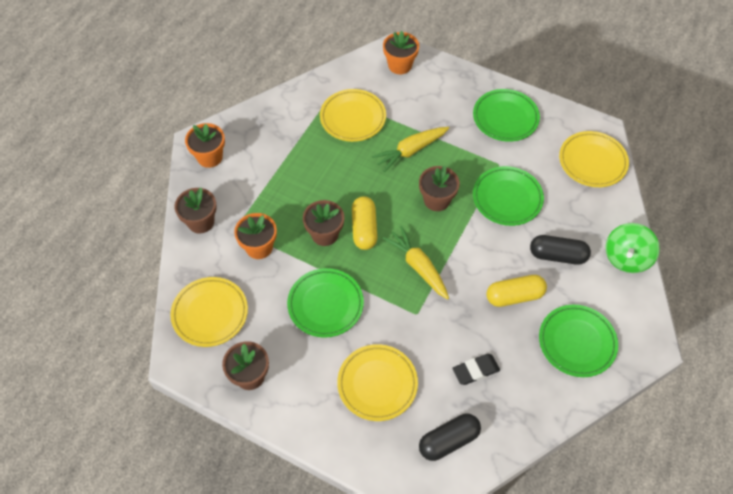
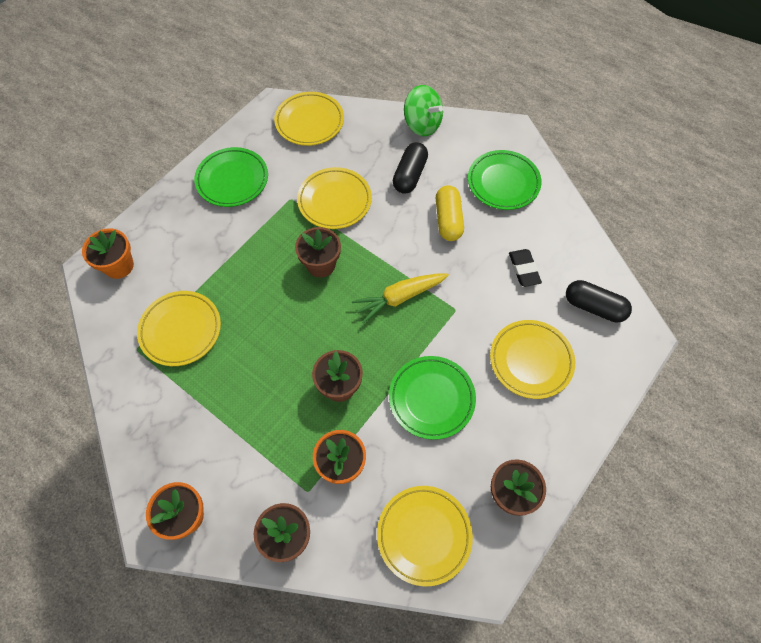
camera: 80 degrees left, 5 degrees up
yellow capsule [352,196,377,250] -> none
yellow carrot [372,127,449,172] -> none
black capsule [419,414,481,461] -> black capsule turned 45 degrees counterclockwise [566,280,632,323]
green plate [473,166,544,226] -> yellow plate [297,167,372,229]

